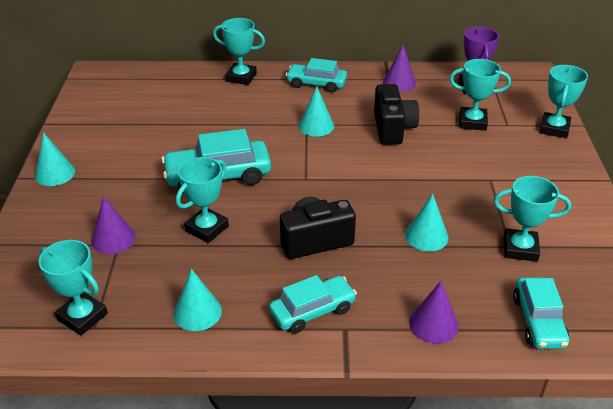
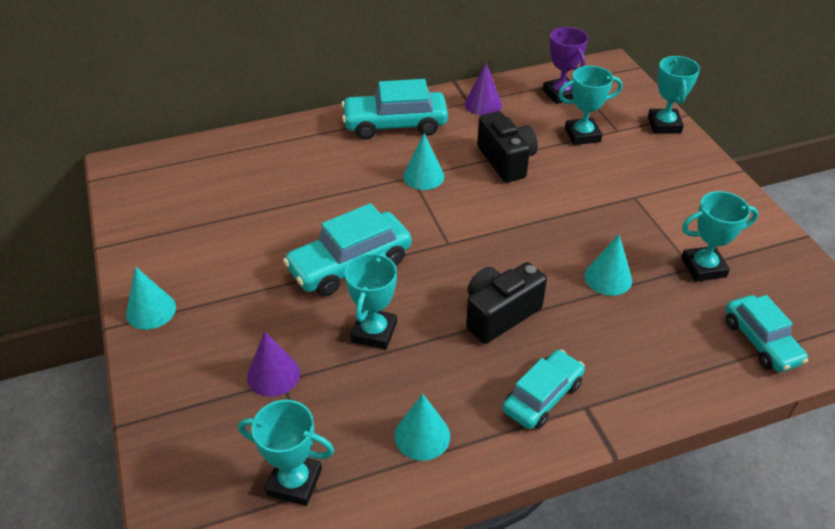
camera: 20 degrees left, 5 degrees up
turquoise trophy [213,18,265,85] -> none
turquoise car [286,58,347,93] -> turquoise car [341,79,448,139], size x1.50
purple cone [409,281,458,344] -> none

